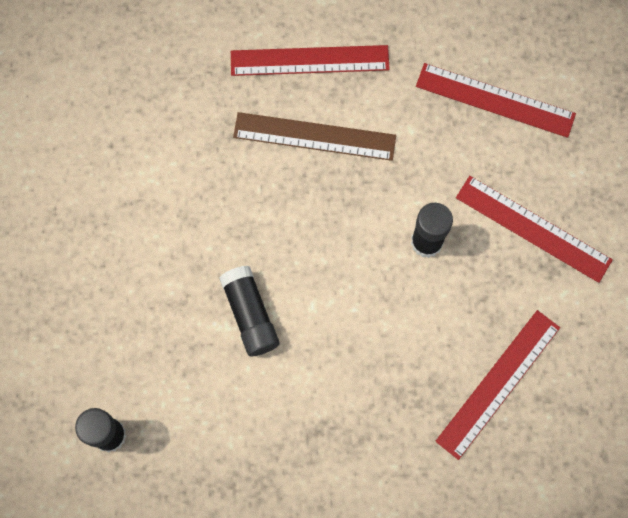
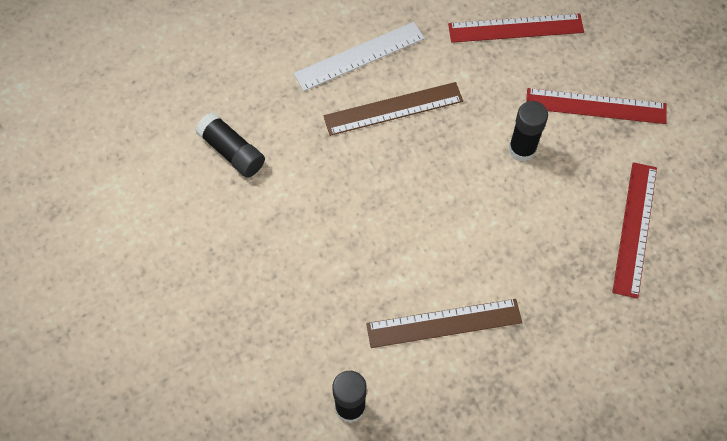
camera: 25 degrees left, 10 degrees down
black glue stick [219,266,279,356] -> black glue stick moved to [196,112,265,178]
red ruler [231,45,390,76] -> white ruler [294,22,425,91]
none -> brown ruler [366,299,522,348]

